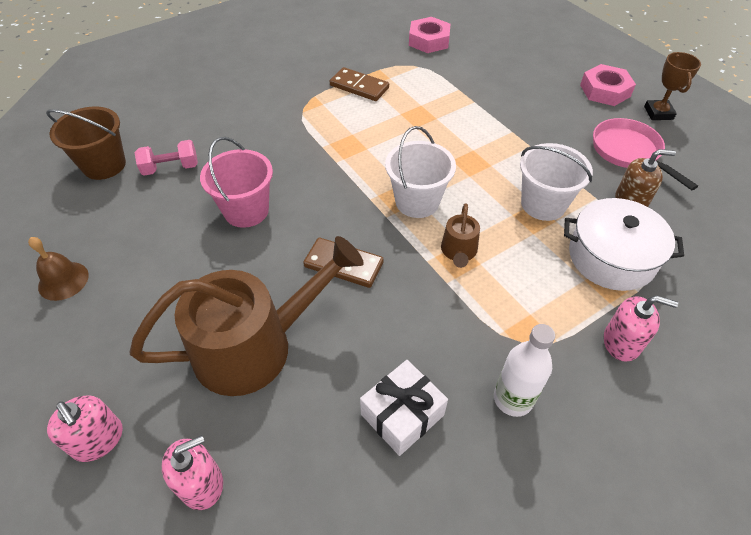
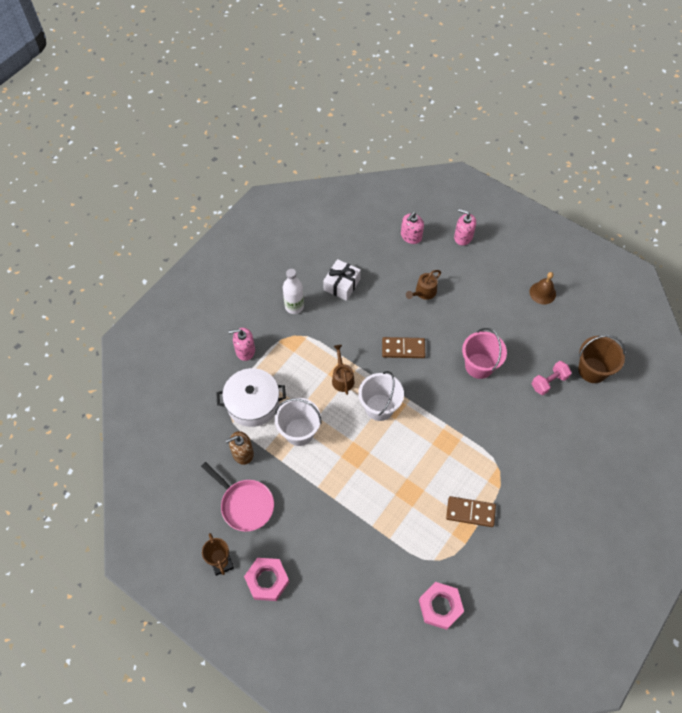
camera: 160 degrees right, 10 degrees up
brown watering can [129,236,364,396] -> brown watering can [406,270,441,300], size x0.44

